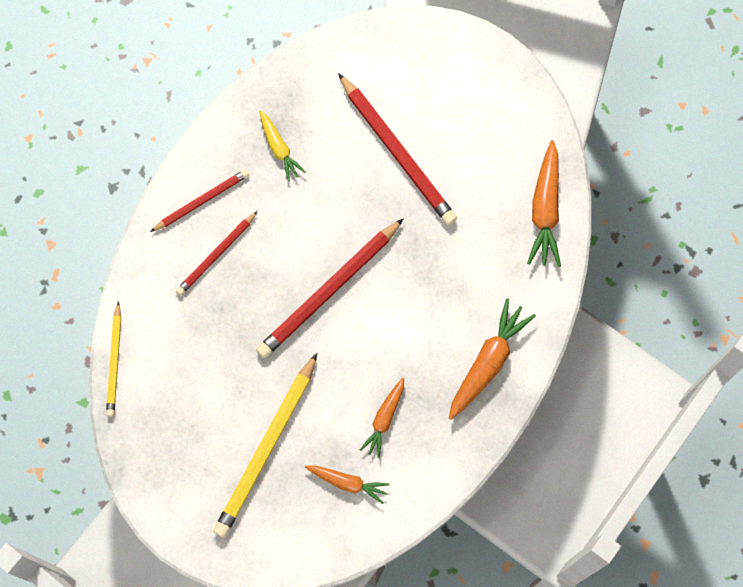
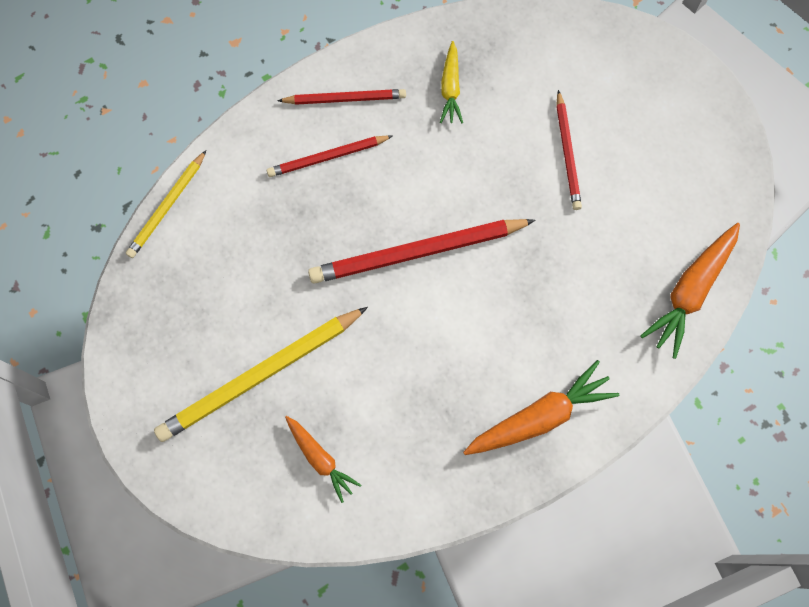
camera: 30 degrees right, 0 degrees up
red pencil [338,73,457,225] -> red pencil [556,90,582,210], size x0.58
orange carrot [360,378,404,458] -> none

